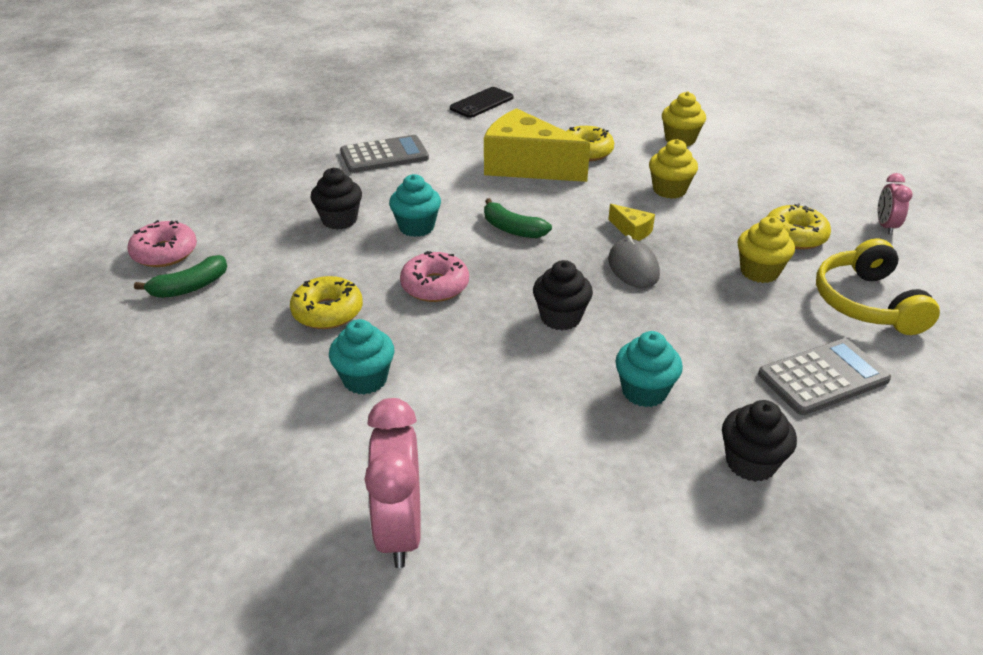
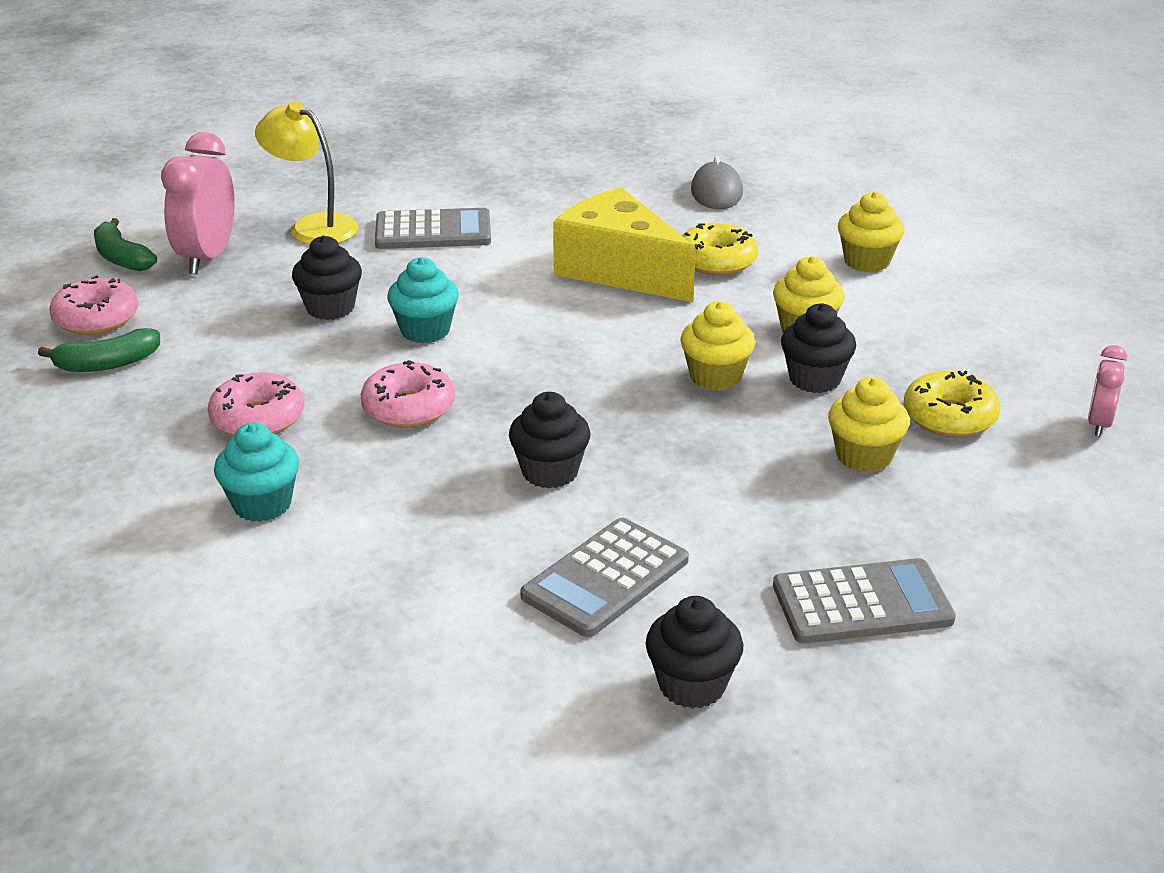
camera: 15 degrees right, 5 degrees down
yellow donut [290,276,363,329] -> pink donut [208,372,304,437]
pink clock [365,398,421,568] -> pink clock moved to [161,132,235,274]
black phone [450,87,513,118] -> none
green banana [484,198,552,238] -> green banana moved to [94,218,157,271]
yellow cheese [608,204,655,241] -> yellow cupcake [680,301,755,391]
grey mouse [608,235,660,288] -> grey mouse moved to [691,156,743,209]
turquoise cupcake [615,331,683,407] -> grey calculator [520,518,689,637]
yellow headphones [816,238,940,335] -> none
none -> yellow lamp [255,101,359,245]
none -> black cupcake [781,303,856,393]

